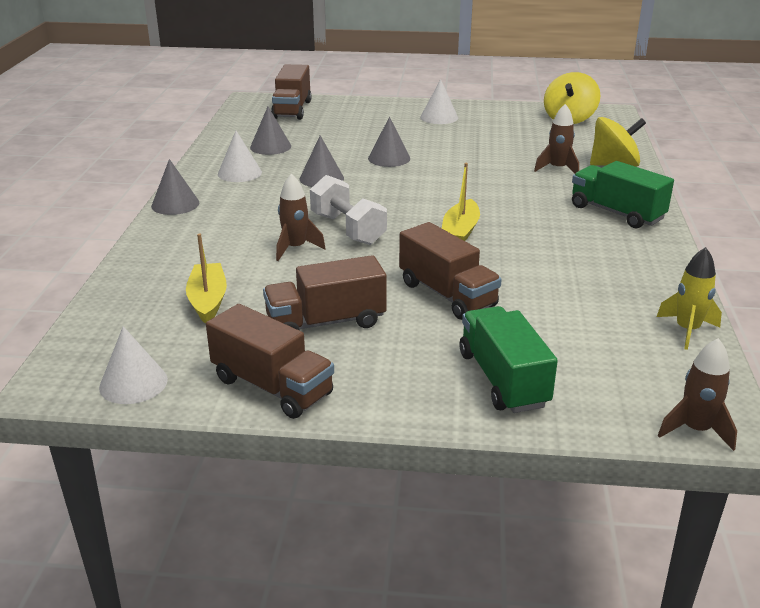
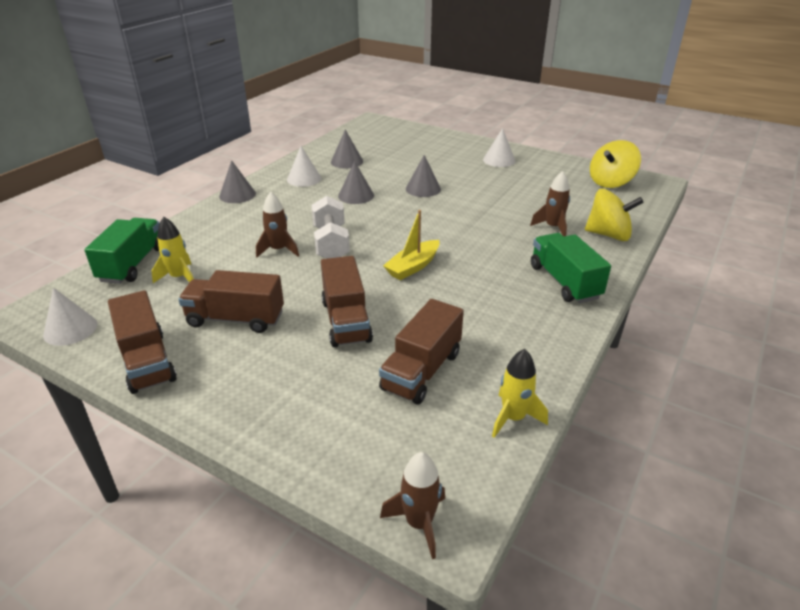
camera: 25 degrees right, 5 degrees up
yellow boat [186,233,227,324] -> yellow rocket [151,217,194,283]
brown truck [271,64,311,120] -> brown truck moved to [379,299,464,405]
green truck [460,306,558,413] -> green truck moved to [84,218,160,284]

